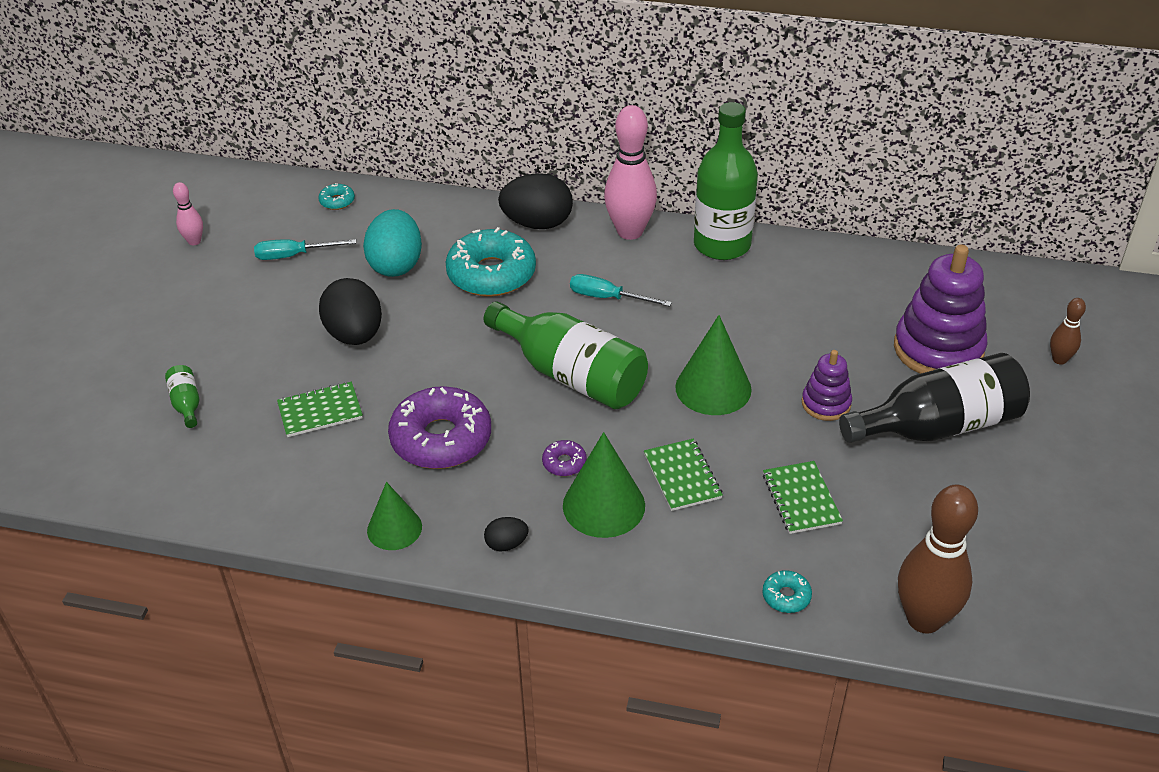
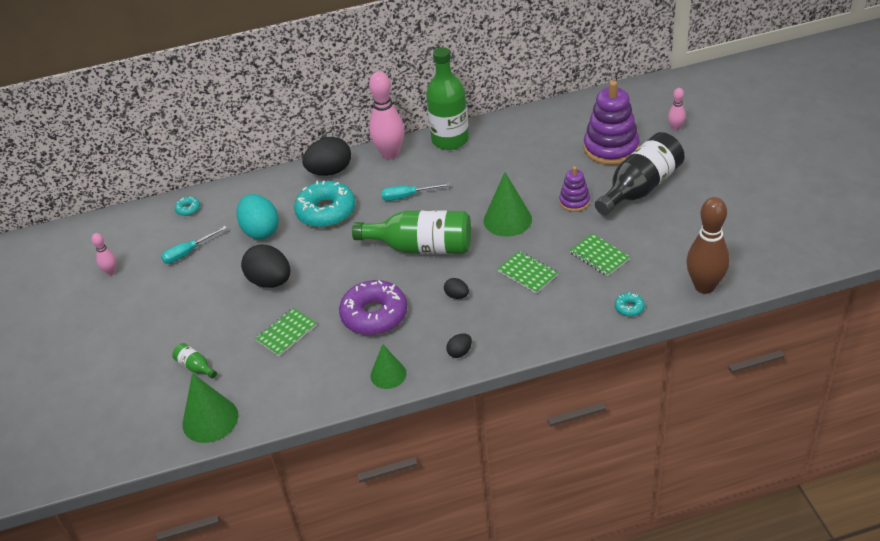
camera: 25 degrees left, 0 degrees up
purple donut [542,440,587,476] -> black egg [444,278,469,299]
green cone [563,432,645,538] -> green cone moved to [182,373,238,443]
brown bowling pin [1050,298,1086,365] -> pink bowling pin [668,88,686,131]

